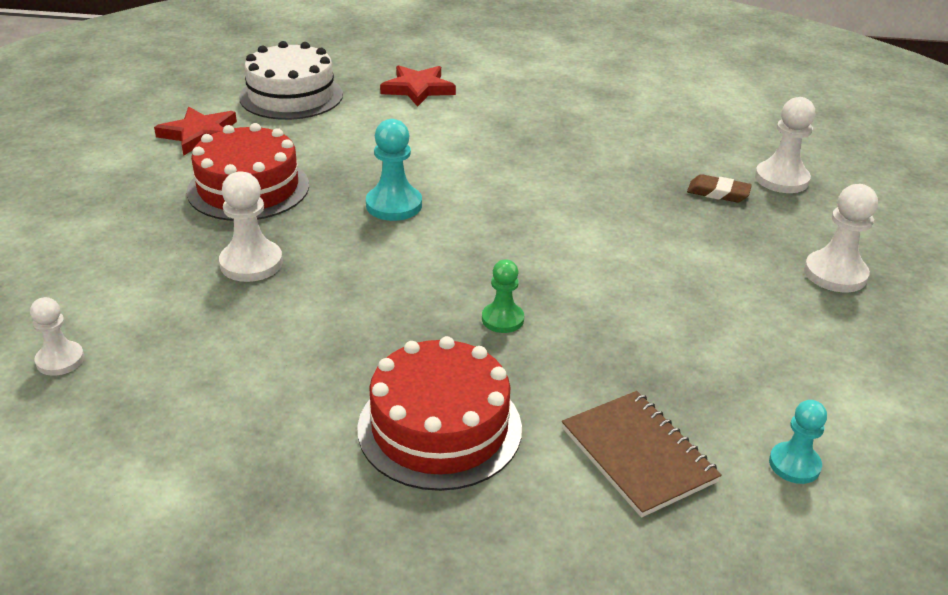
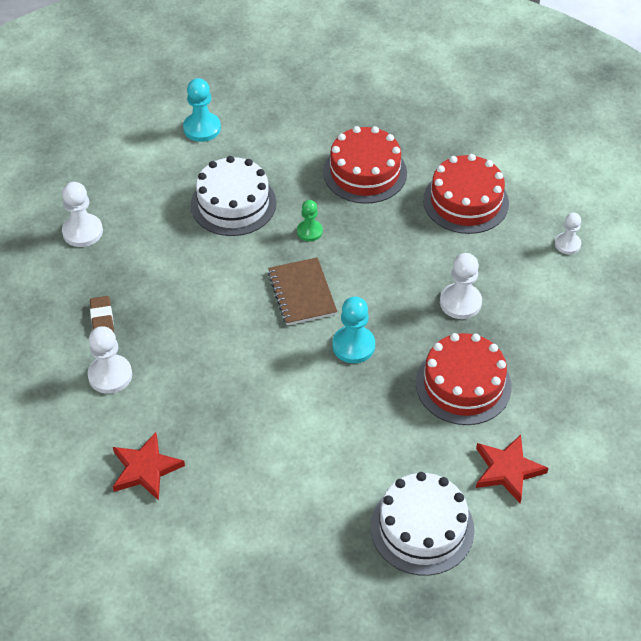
camera: 165 degrees left, 15 degrees up
red star [380,65,456,107] -> red star moved to [113,432,185,501]
brown notebook [562,391,722,518] -> brown notebook moved to [268,257,337,325]
brown eraser [687,174,752,203] -> brown eraser turned 45 degrees clockwise [90,296,114,332]
white pawn [755,97,815,193] -> white pawn moved to [88,326,132,394]
turquoise pawn [769,400,827,484] -> turquoise pawn [183,78,221,142], size x1.55
none -> white cake [191,156,276,236]
none -> red cake [423,154,509,234]

